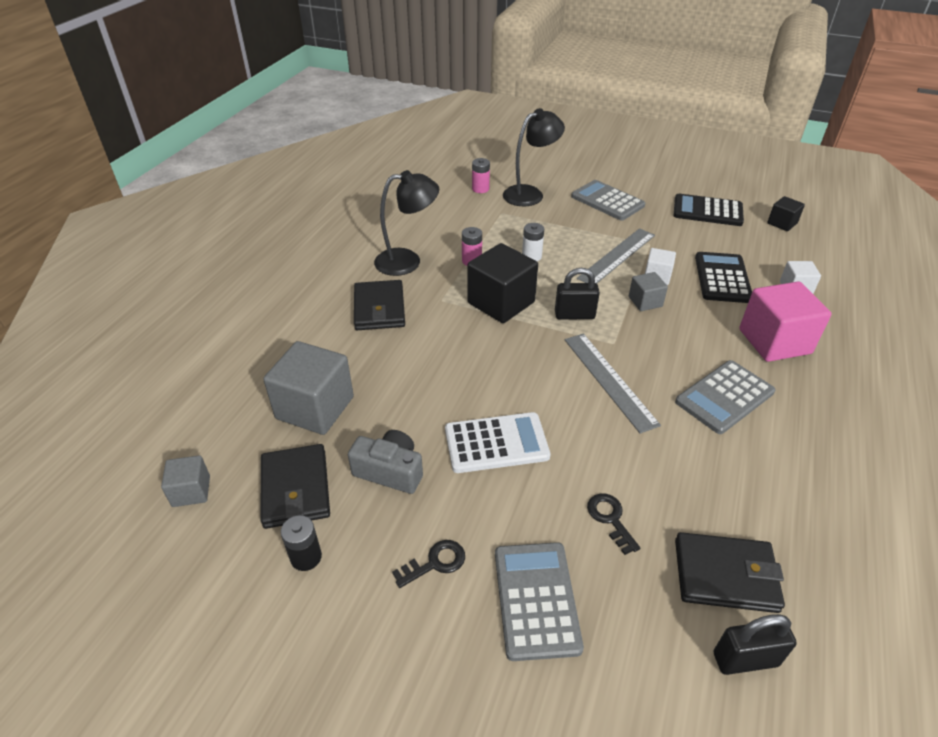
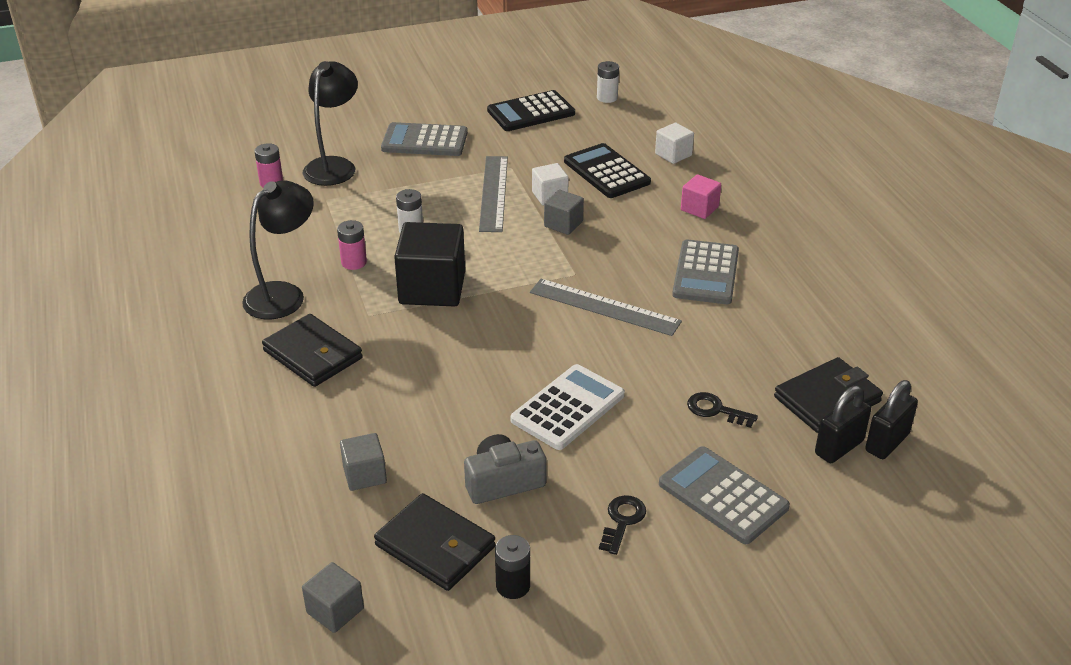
camera: 40 degrees left, 5 degrees down
grey cube [263,341,354,435] -> grey cube [340,433,387,491], size x0.52
black padlock [555,268,600,319] -> black padlock moved to [815,386,871,463]
pink cube [739,281,831,362] -> pink cube [681,175,721,219], size x0.52
black cube [767,196,805,231] -> white battery [597,61,619,103]

